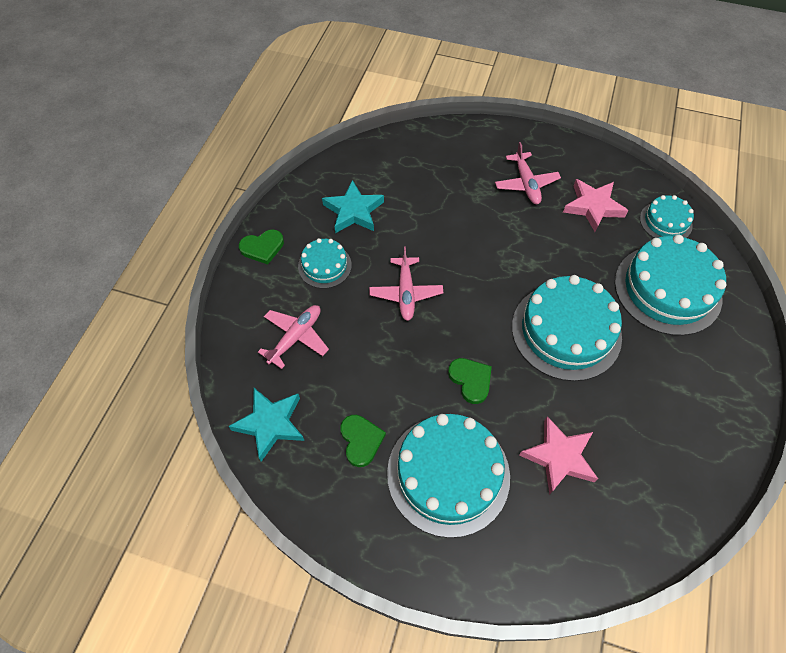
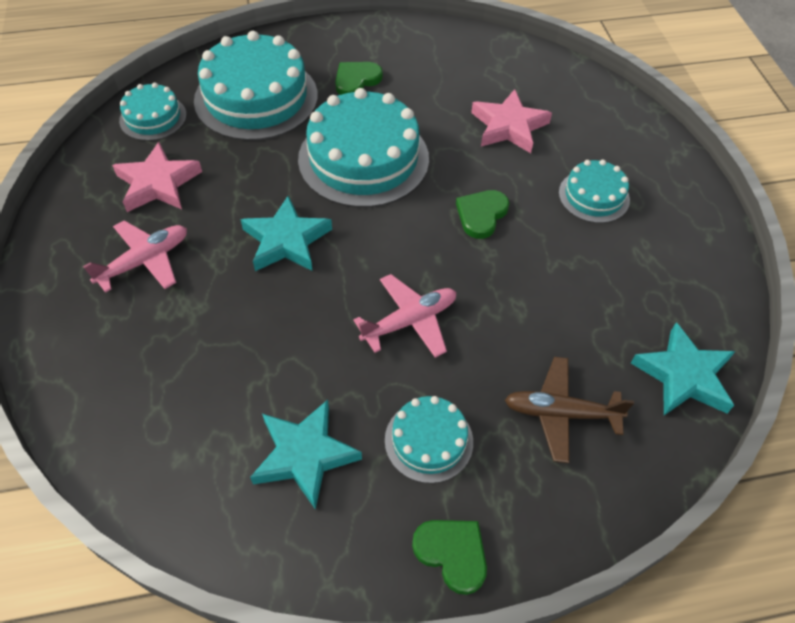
camera: 120 degrees left, 5 degrees down
pink plane [258,305,329,369] -> brown plane [505,357,634,463]
green heart [340,415,386,467] -> green heart moved to [335,62,383,95]
turquoise cake [387,414,510,538] -> turquoise cake [559,160,630,223], size x0.52
none -> turquoise star [241,196,332,271]

